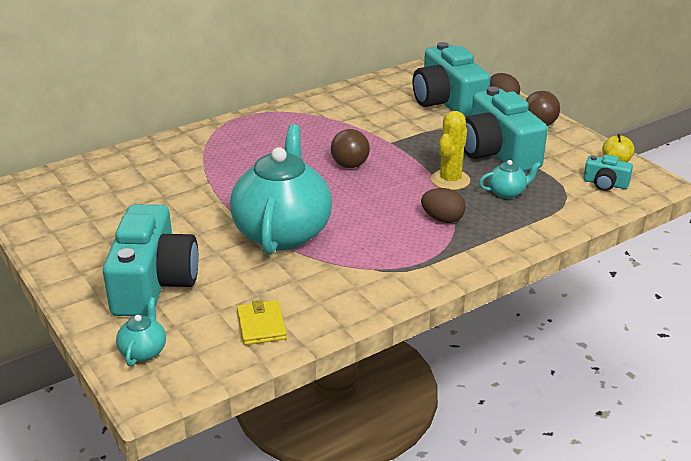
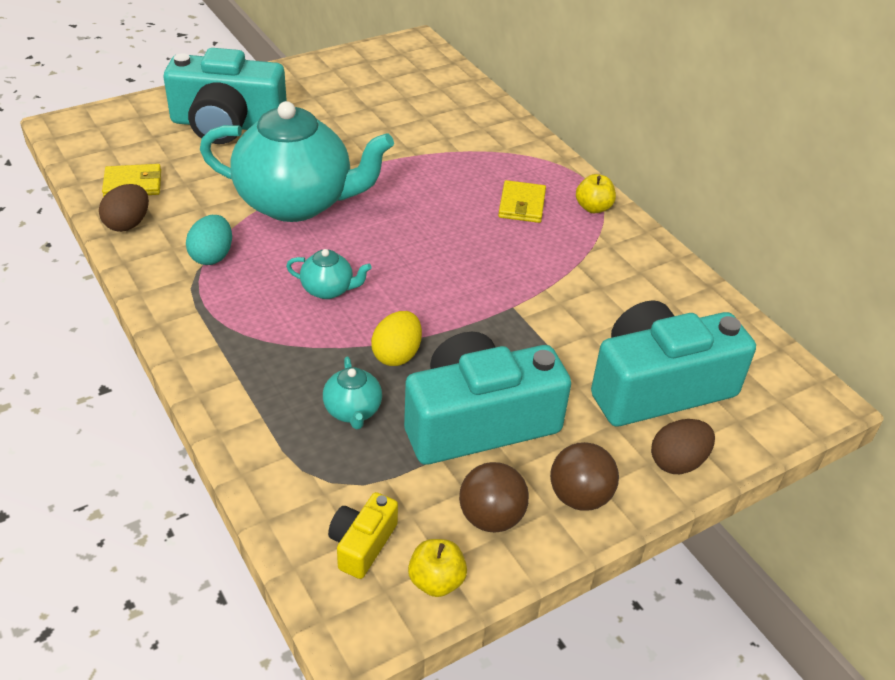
camera: 90 degrees right, 10 degrees up
turquoise teapot [116,297,166,366] -> turquoise teapot moved to [286,249,372,299]
brown ball [331,129,370,168] -> brown ball moved to [459,462,529,532]
brown egg [421,188,466,223] -> brown egg moved to [99,184,149,232]
yellow cactus [431,111,470,190] -> yellow egg [371,311,422,366]
turquoise camera [583,155,633,191] -> yellow camera [328,492,398,579]
none -> turquoise egg [186,215,232,265]
none -> yellow wallet [498,180,546,223]
none -> yellow apple [576,174,616,213]

